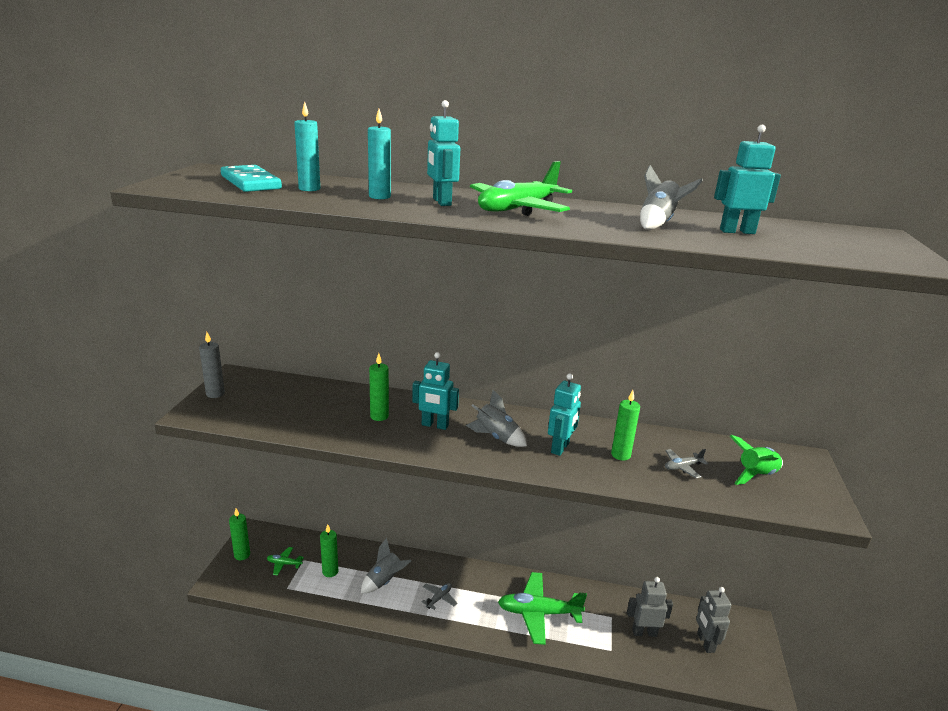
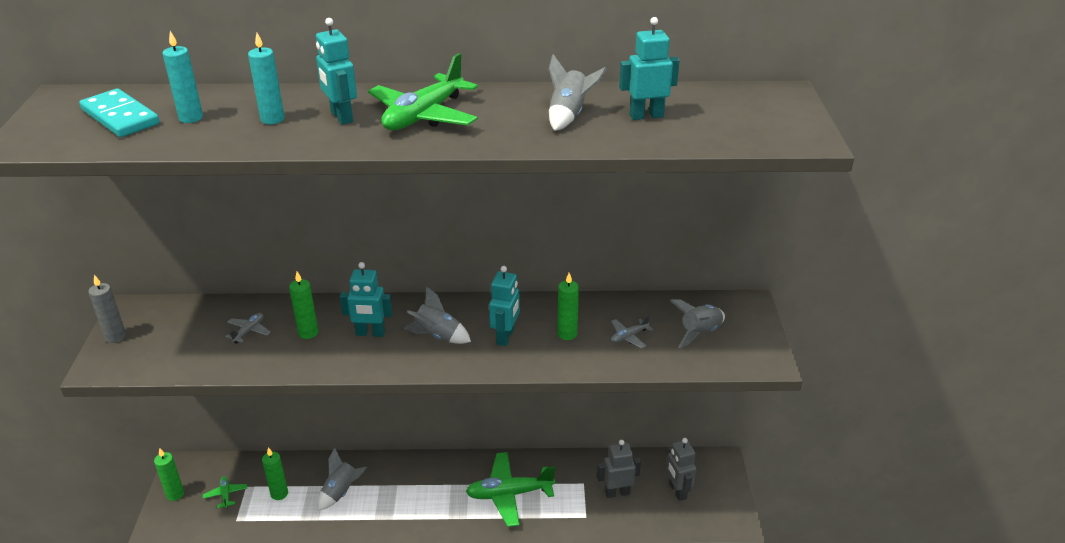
camera: 10 degrees left, 10 degrees up
green plane [267,547,304,575] -> green plane turned 75 degrees clockwise [203,476,247,508]
grey plane [421,583,458,610] -> grey plane moved to [226,313,271,344]
green rocket [730,435,783,485] -> grey rocket [670,299,725,348]

